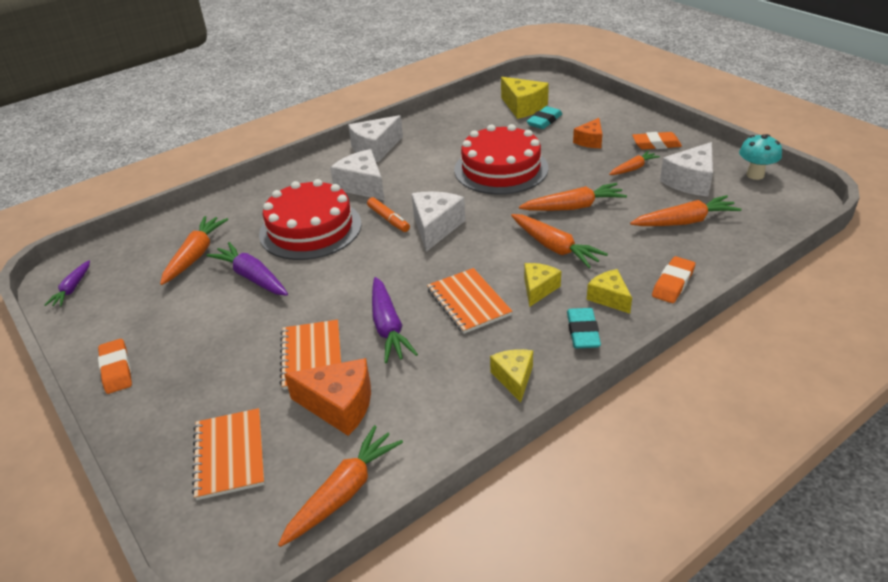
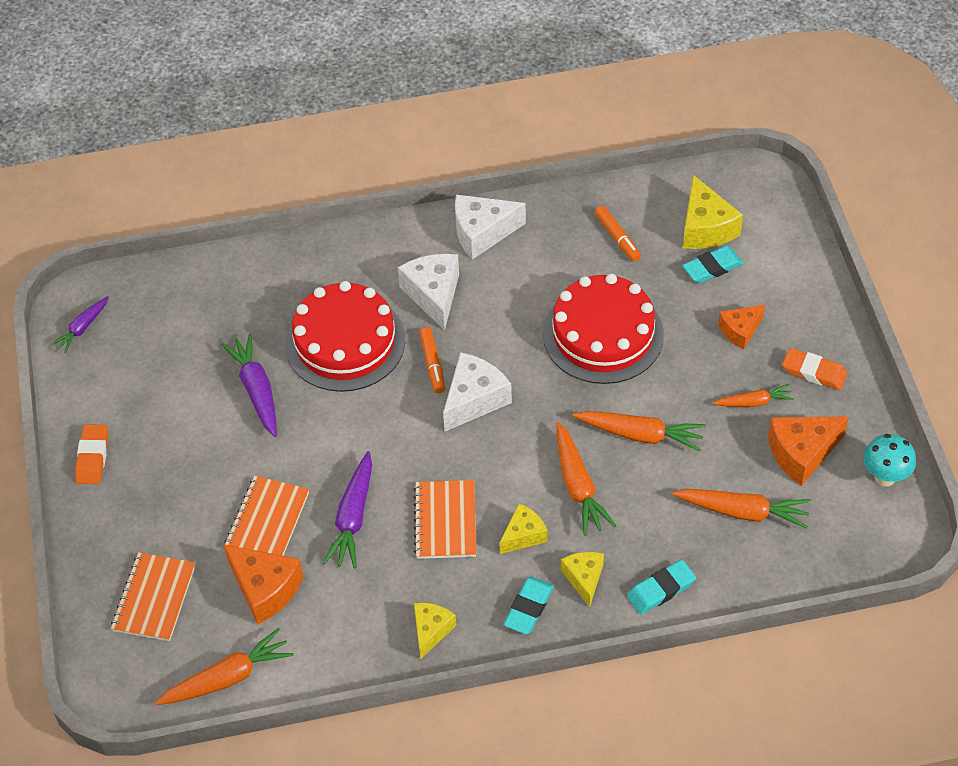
camera: 25 degrees right, 15 degrees up
orange carrot [160,216,228,285] -> none
orange eraser [652,256,695,303] -> turquoise eraser [627,560,696,614]
white cheese [660,142,713,197] -> orange cheese [768,416,849,486]
none -> orange marker [595,206,641,262]

